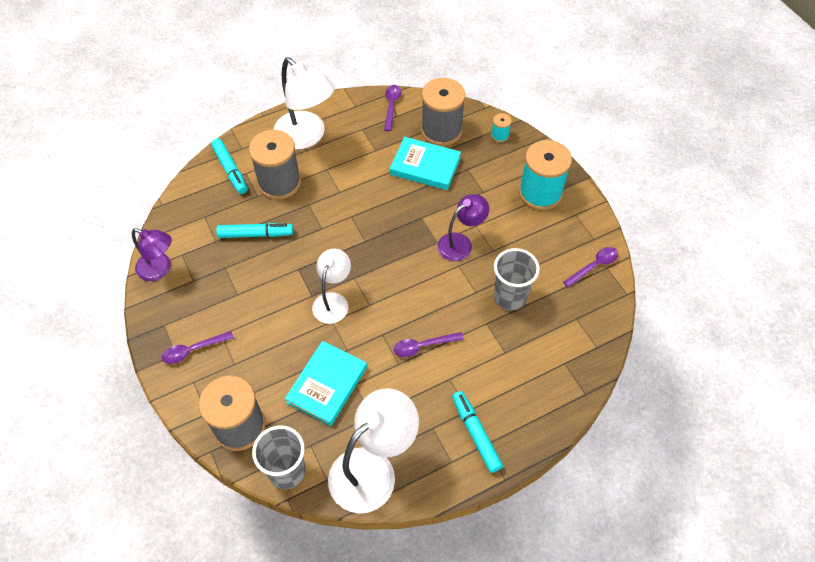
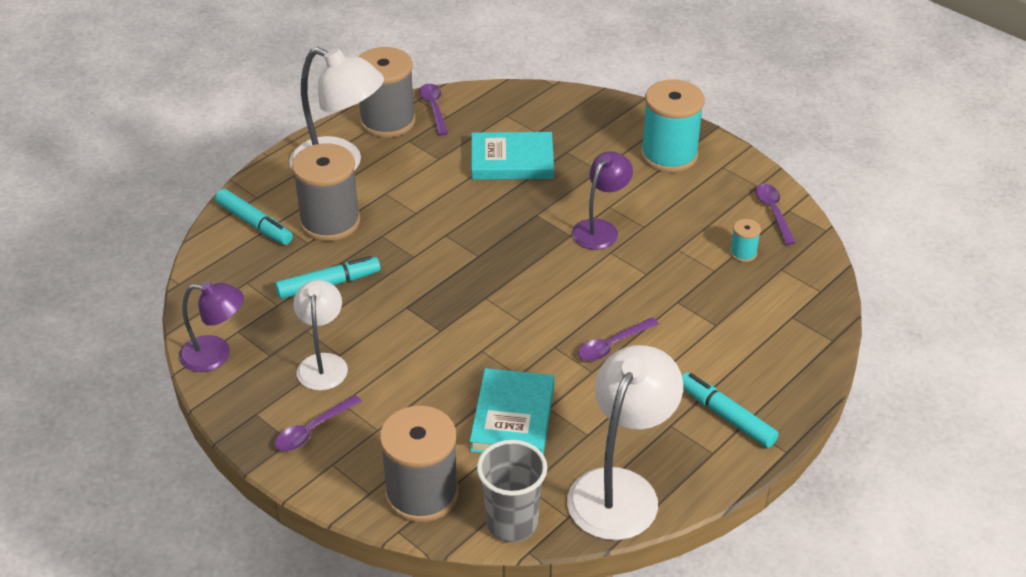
camera: 20 degrees left, 15 degrees down
white lamp [312,249,351,324] -> white lamp moved to [293,280,348,391]
grey spool [421,78,466,146] -> grey spool moved to [358,47,416,138]
turquoise spool [491,113,512,143] -> turquoise spool moved to [730,219,761,262]
grey cup [494,248,540,311] -> none
purple spoon [563,247,618,288] -> purple spoon turned 45 degrees counterclockwise [755,184,795,245]

